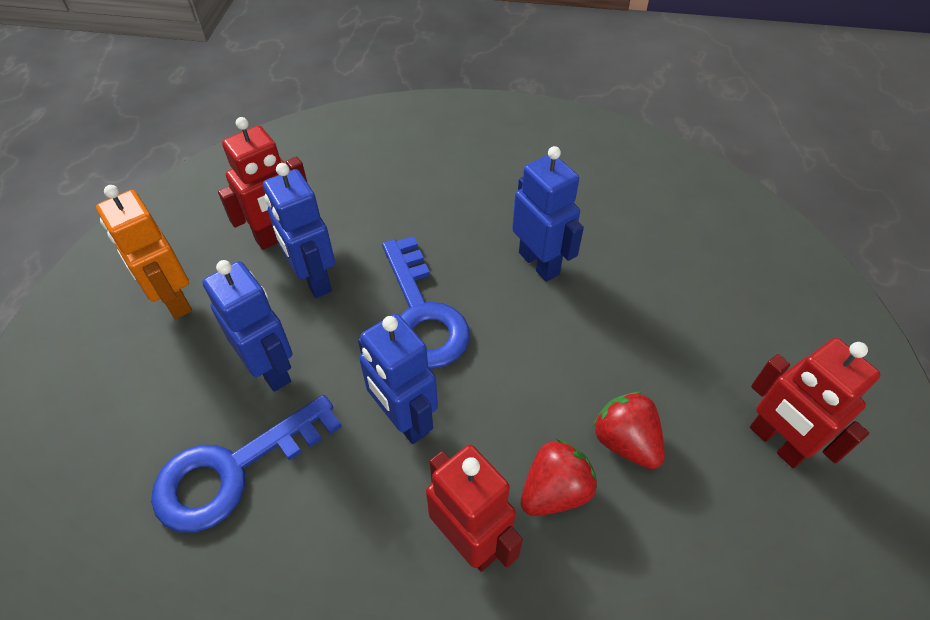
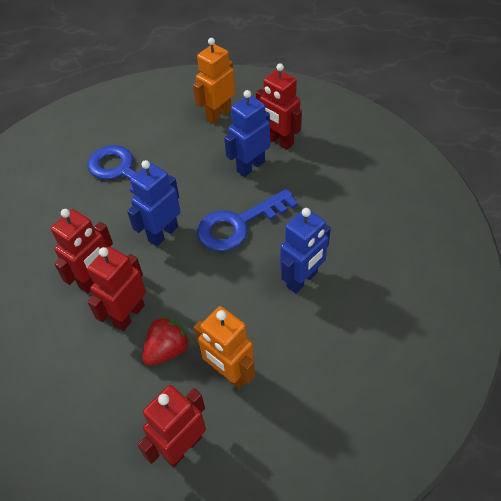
camera: 80 degrees right, 0 degrees up
blue robot [202,260,292,392] -> none
red strawberry [521,439,597,516] -> red robot [88,246,146,331]
none -> orange robot [194,306,255,389]

